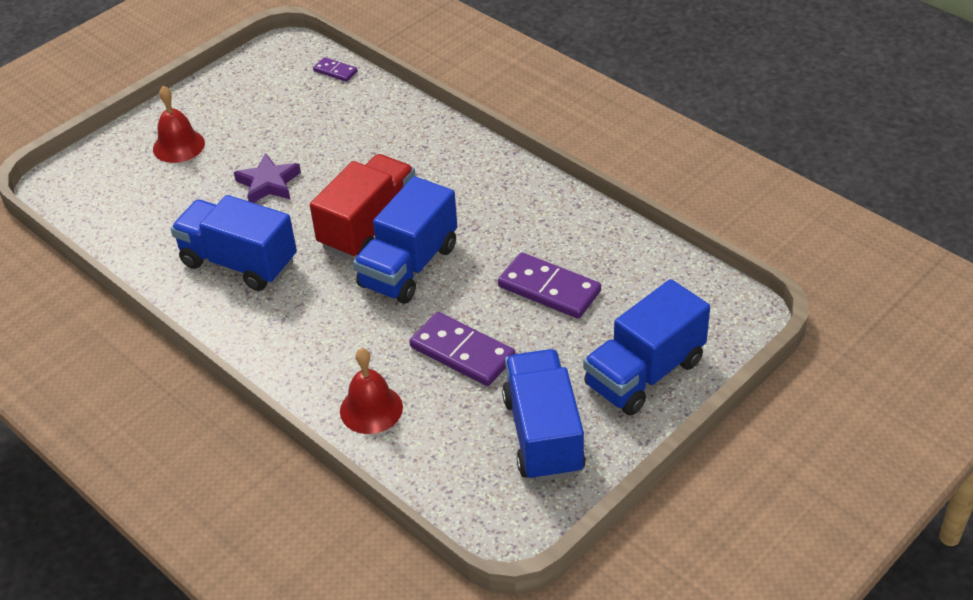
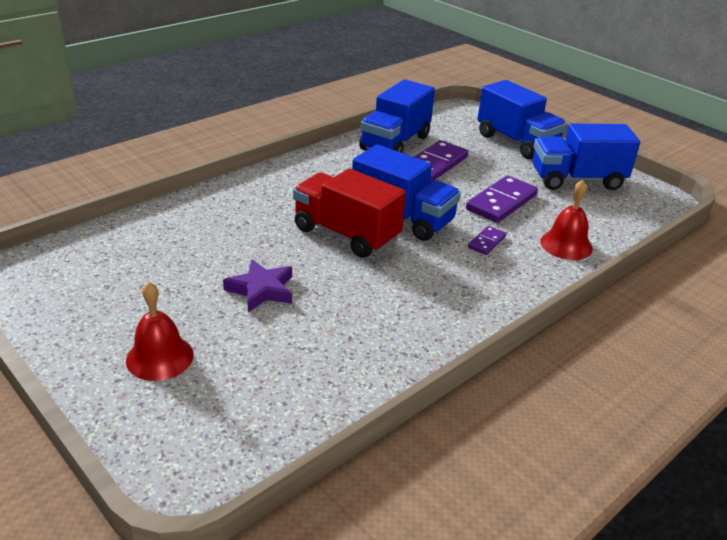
camera: 90 degrees left, 10 degrees down
blue truck [171,195,297,291] -> blue truck moved to [359,79,435,153]
purple domino [313,57,358,82] -> purple domino moved to [468,226,506,255]

